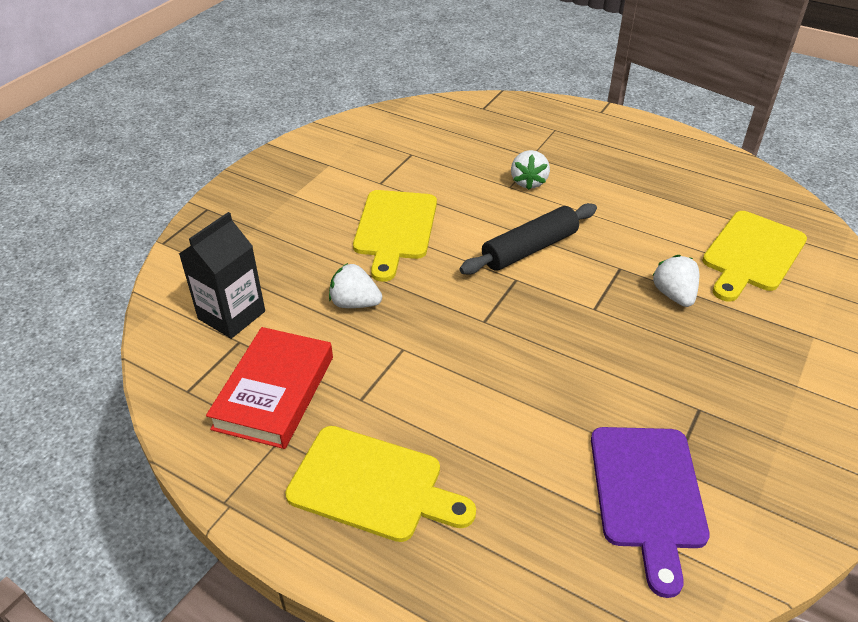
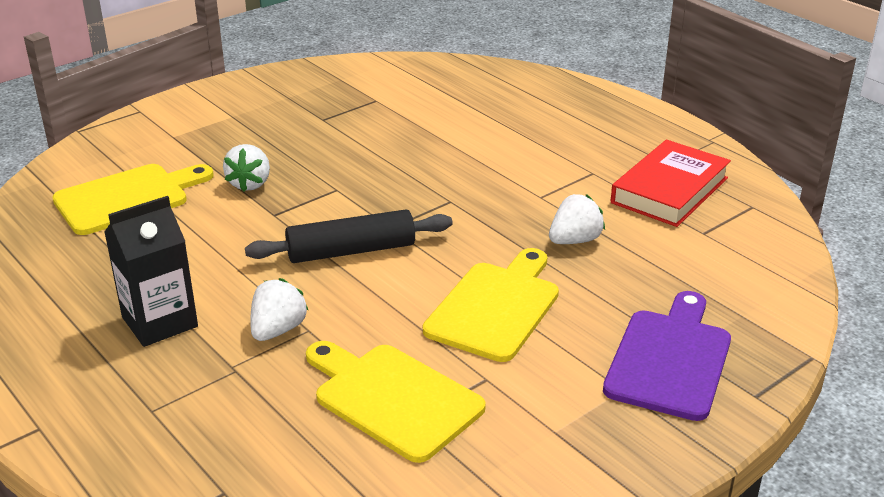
camera: 160 degrees left, 10 degrees down
black carton [179,212,265,339] -> black carton moved to [104,196,198,347]
yellow cutting board [285,426,476,542] -> yellow cutting board moved to [306,341,486,463]
white strawberry [329,263,382,308] -> white strawberry turned 75 degrees counterclockwise [549,194,605,244]
purple cutting board [591,427,710,598] -> purple cutting board moved to [603,291,731,421]

